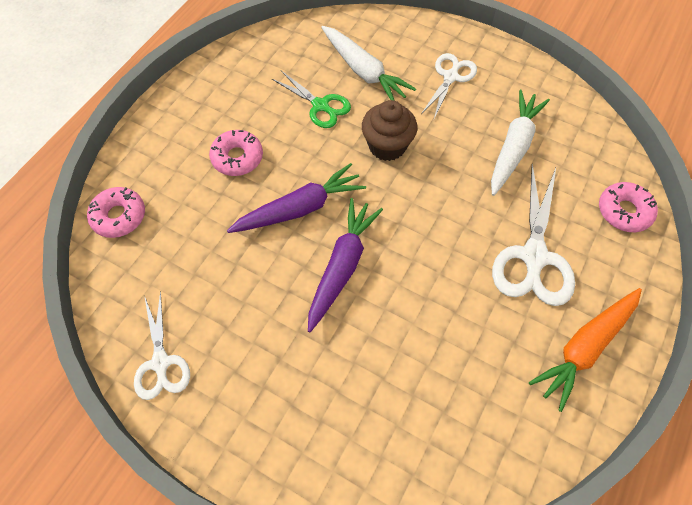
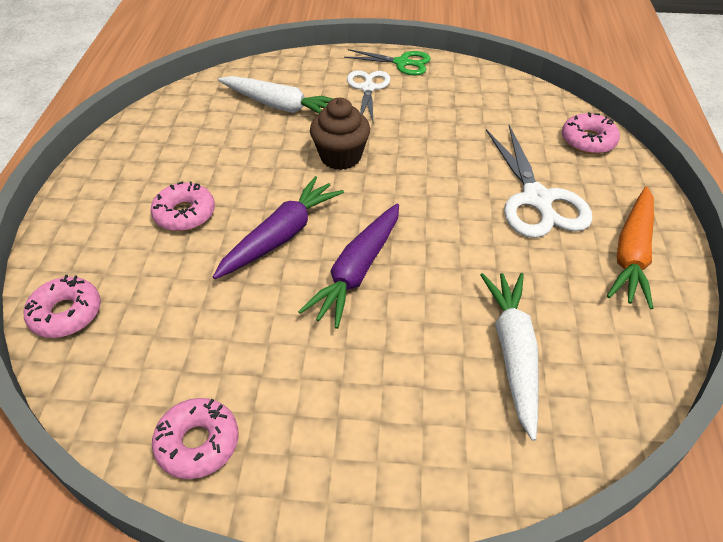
camera: 25 degrees left, 15 degrees down
white scissors [134,291,190,400] -> pink donut [152,398,239,479]
green scissors [272,71,351,128] -> green scissors moved to [344,49,431,75]
purple carrot [308,198,383,332] -> purple carrot turned 150 degrees counterclockwise [298,203,399,329]
white carrot [491,90,550,196] -> white carrot moved to [481,273,539,441]

